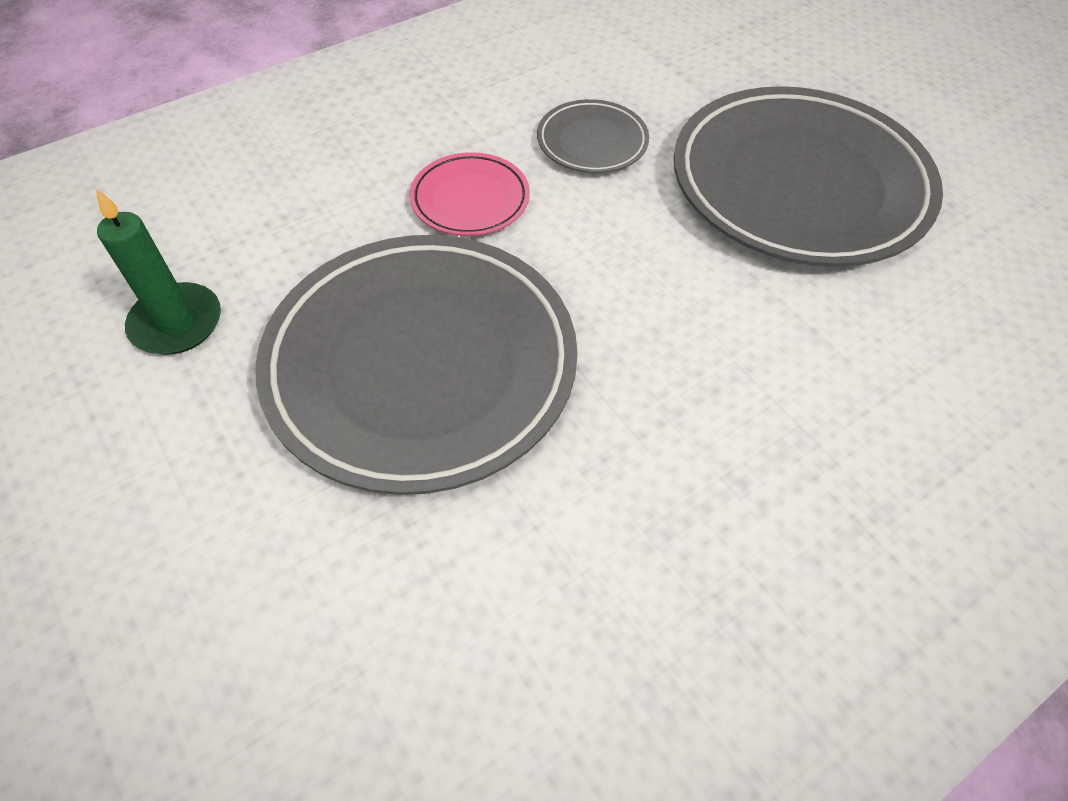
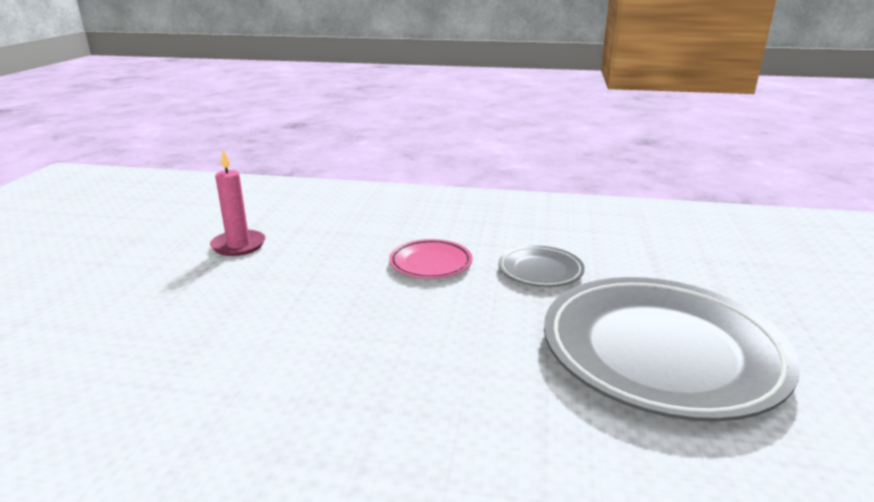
camera: 45 degrees right, 30 degrees down
green candle [96,189,221,355] -> pink candle [210,150,265,256]
grey plate [255,235,578,495] -> none

